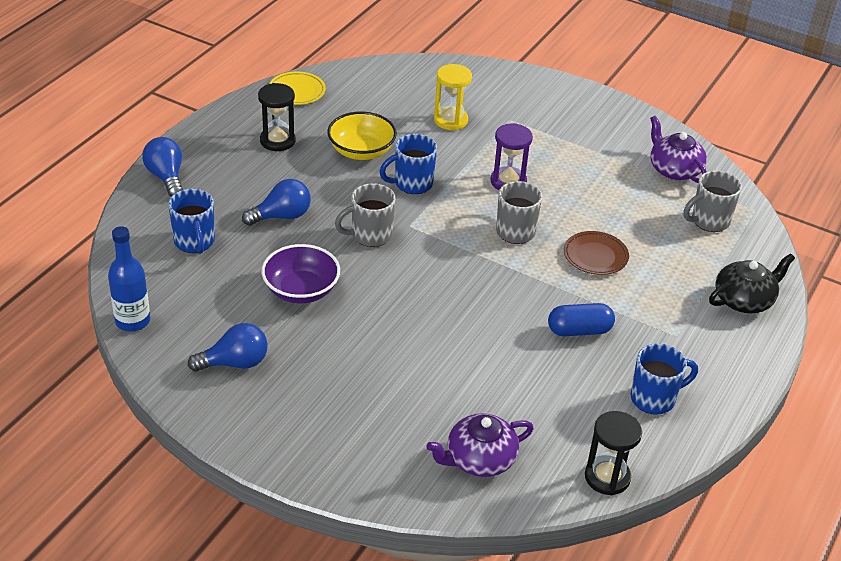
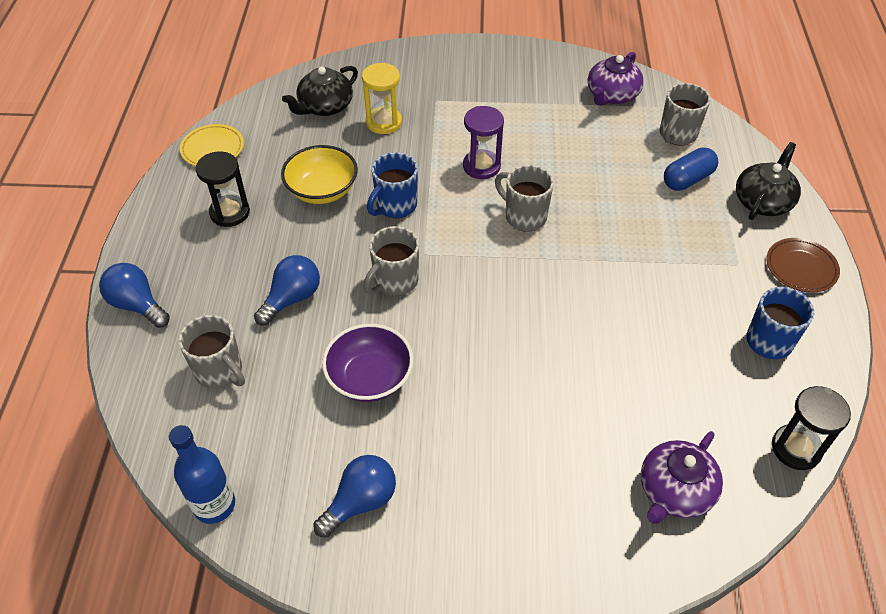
camera: 25 degrees left, 10 degrees up
blue mug [168,189,215,254] -> grey mug [178,315,245,389]
blue capsule [548,303,615,336] -> blue capsule moved to [664,147,718,191]
brown plate [564,231,629,275] -> brown plate moved to [766,238,840,293]
purple teapot [650,116,707,183] -> purple teapot turned 90 degrees counterclockwise [588,52,644,106]
none -> black teapot [282,66,358,116]

